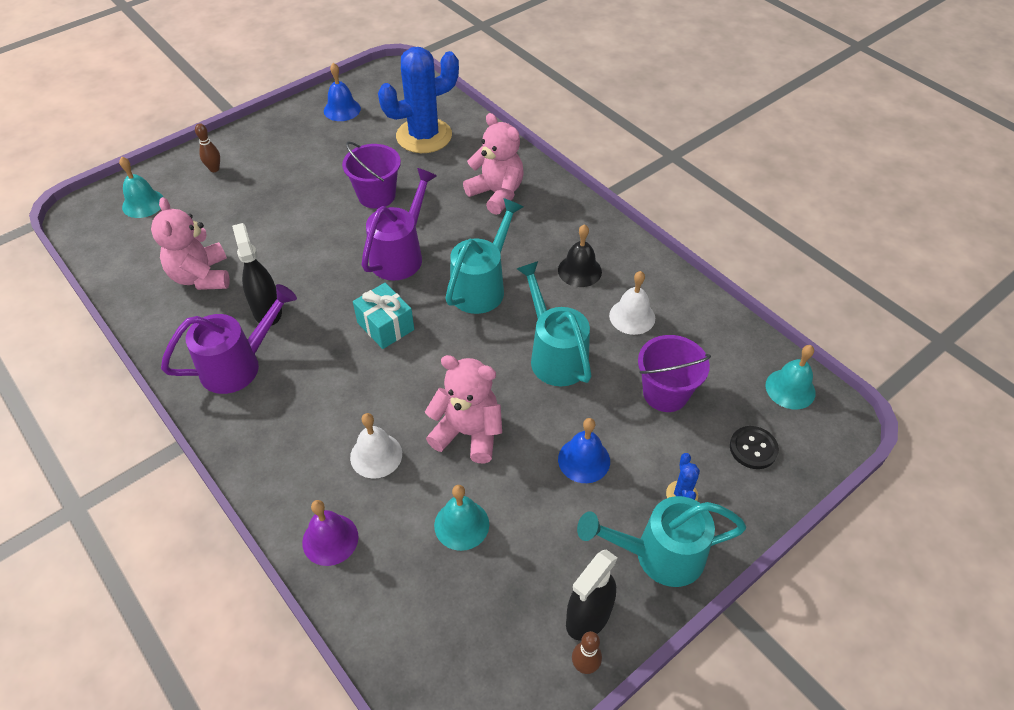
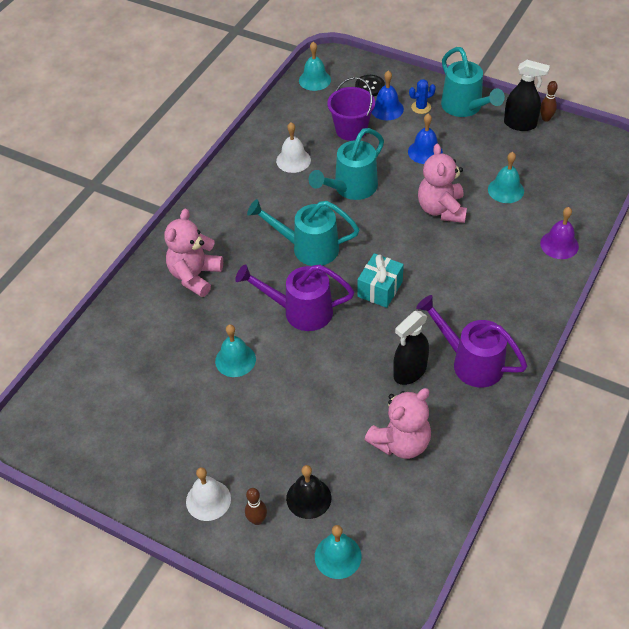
camera: 110 degrees left, 0 degrees up
blue bell [324,63,361,121] -> blue bell moved to [371,70,404,120]
purple bucket [342,142,401,209] -> turquoise bell [215,324,256,377]
white bell [350,413,402,478] -> white bell moved to [186,467,231,521]
blue cactus [378,47,459,153] -> none
black bell [558,224,602,287] -> black bell moved to [286,465,331,519]

